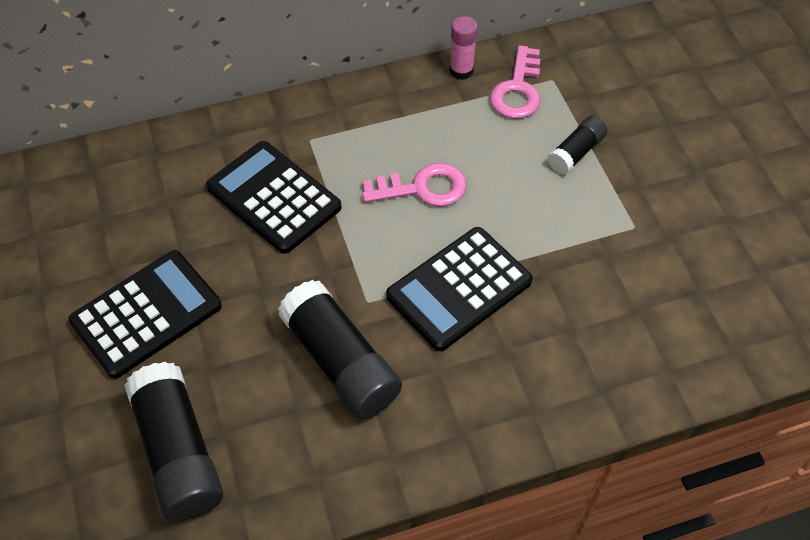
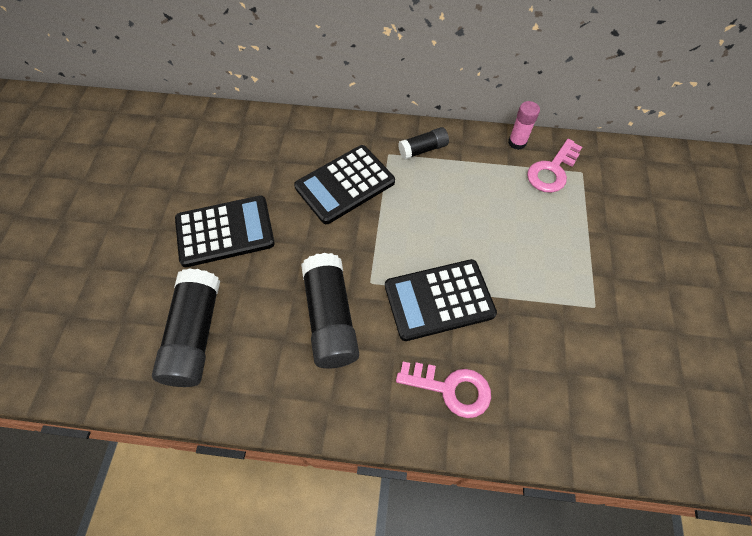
camera: 25 degrees right, 5 degrees up
black calculator [206,141,342,254] -> black calculator turned 105 degrees counterclockwise [294,145,395,224]
pink key [362,163,467,207] -> pink key moved to [396,362,491,418]
black glue stick [547,116,607,174] -> black glue stick moved to [398,127,449,160]

